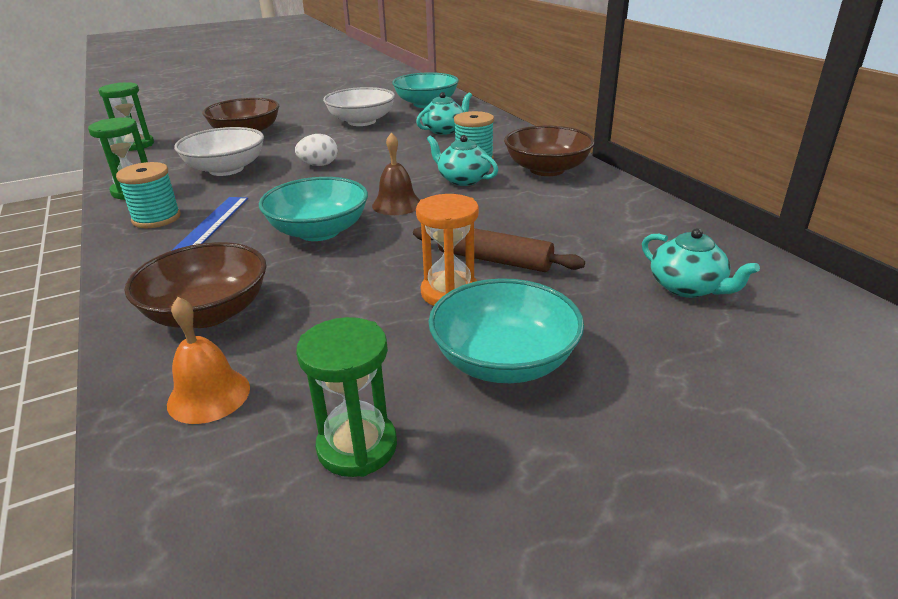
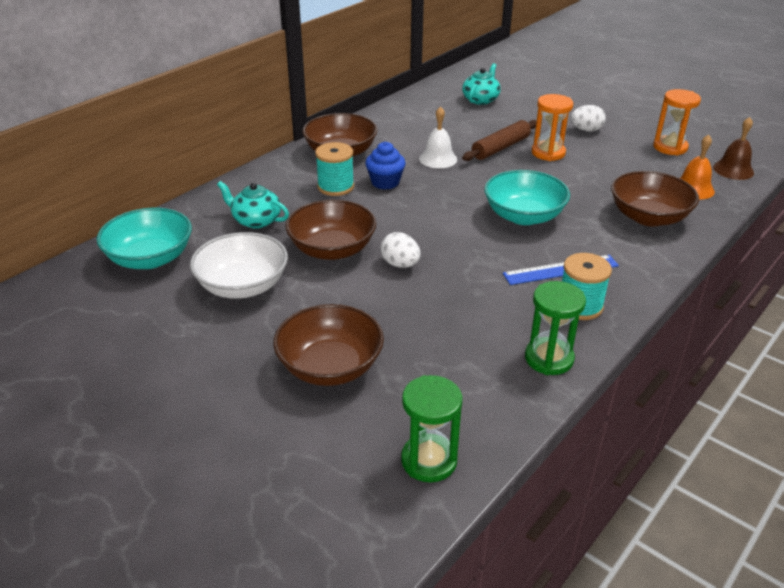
camera: 115 degrees left, 5 degrees up
white bowl [174,127,264,176] -> none
green hourglass [296,317,397,477] -> orange hourglass [653,89,701,156]
brown bell [372,132,420,215] -> brown bell moved to [713,117,754,180]
brown rolling pin [413,227,585,272] -> brown rolling pin turned 45 degrees clockwise [462,120,537,161]
turquoise teapot [427,135,498,186] -> blue cupcake [365,142,406,190]
turquoise bowl [428,278,584,383] -> white egg [571,105,606,132]
none -> brown bowl [286,200,376,260]
none -> white bell [419,106,457,168]

